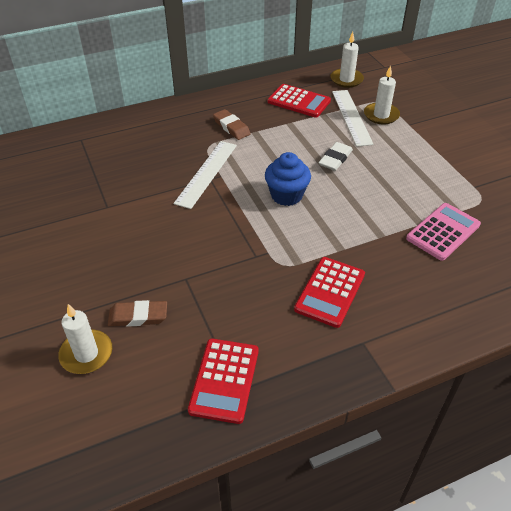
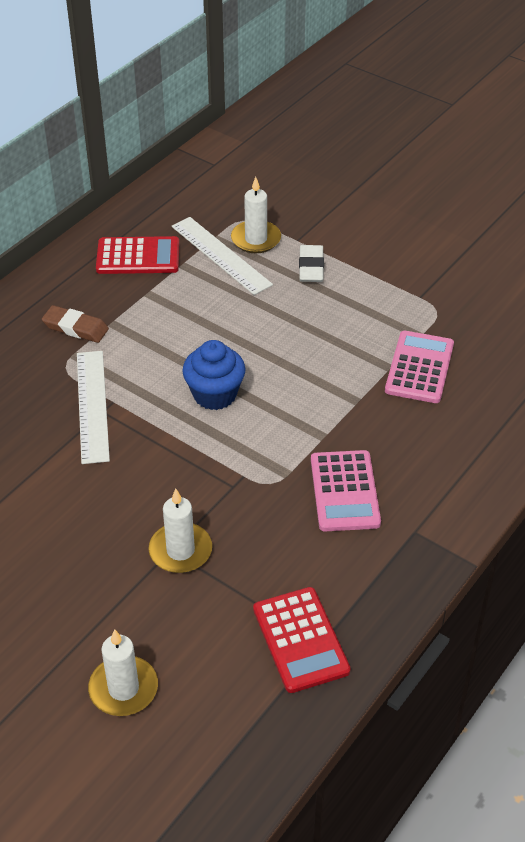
camera: 30 degrees left, 0 degrees up
brown eraser [108,300,167,327] -> none
red calculator [294,257,365,328] -> pink calculator [311,450,381,531]
white eraser [319,142,353,171] -> white eraser moved to [299,245,324,282]
white candle [331,32,364,88] -> white candle moved to [148,489,212,573]

